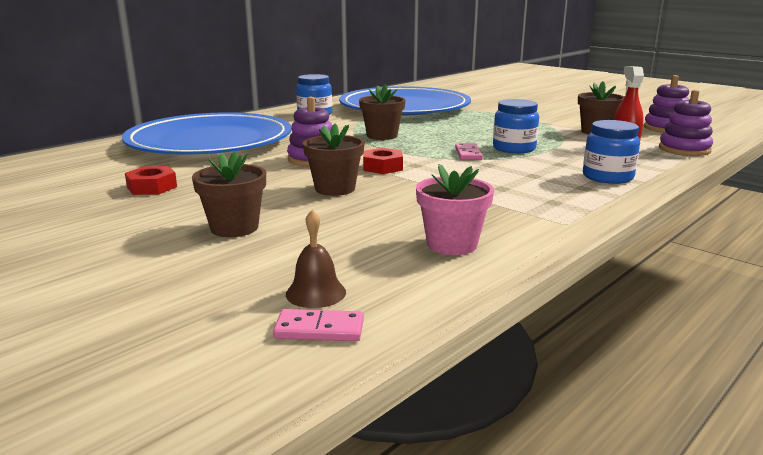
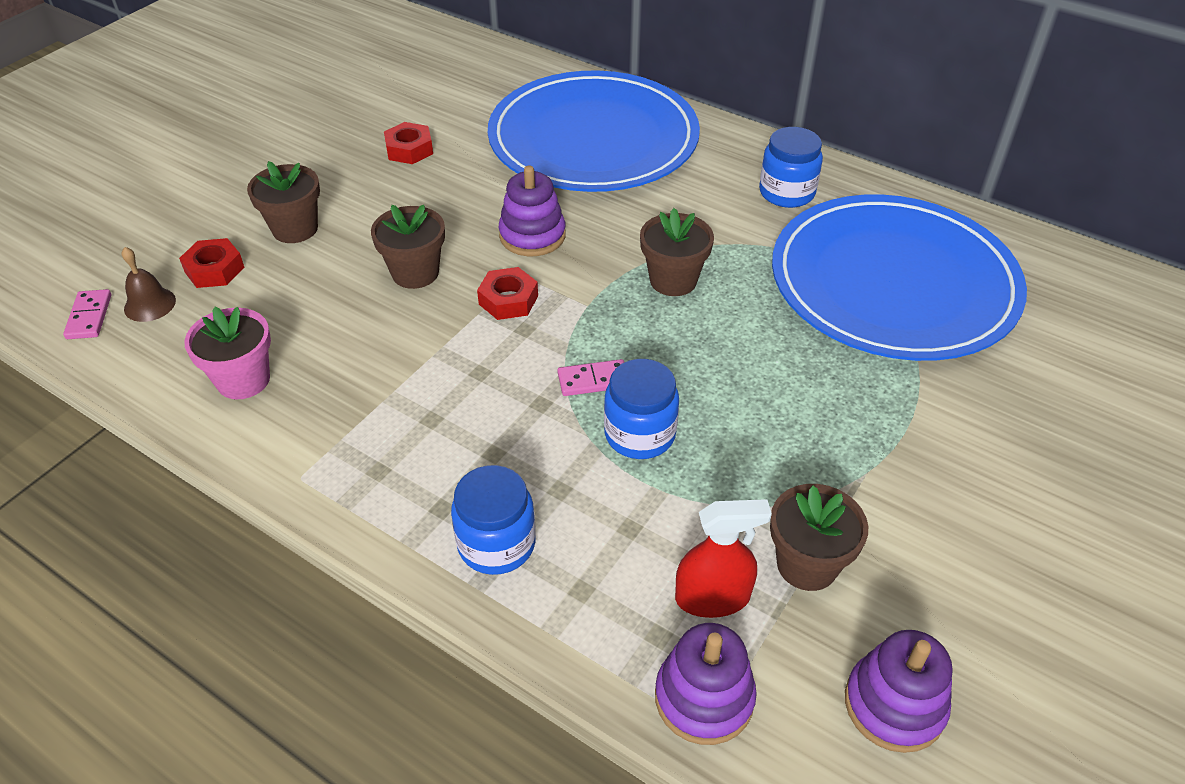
camera: 80 degrees right, 25 degrees up
none -> red nut [179,238,244,288]

